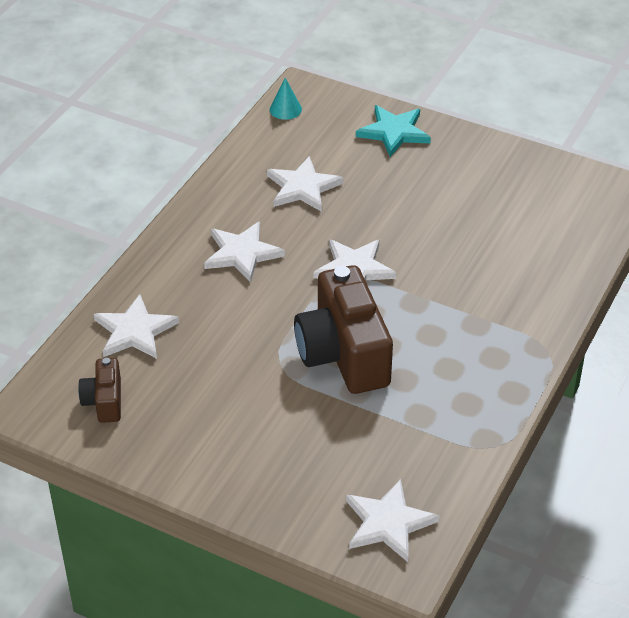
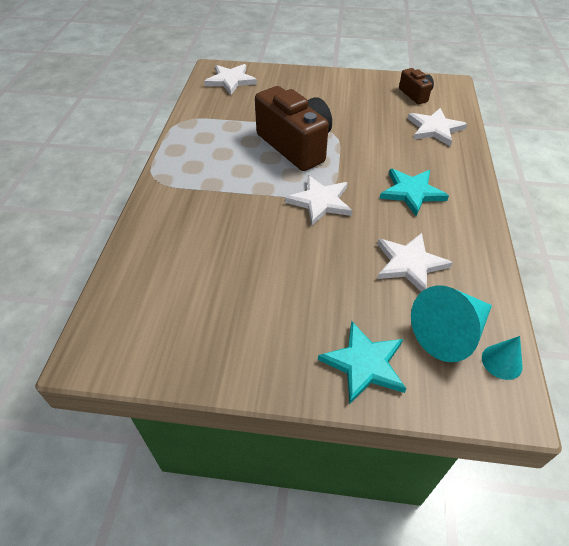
camera: 160 degrees right, 5 degrees up
white star [204,221,285,283] -> turquoise star [379,169,449,216]
none -> turquoise cone [411,285,492,362]

